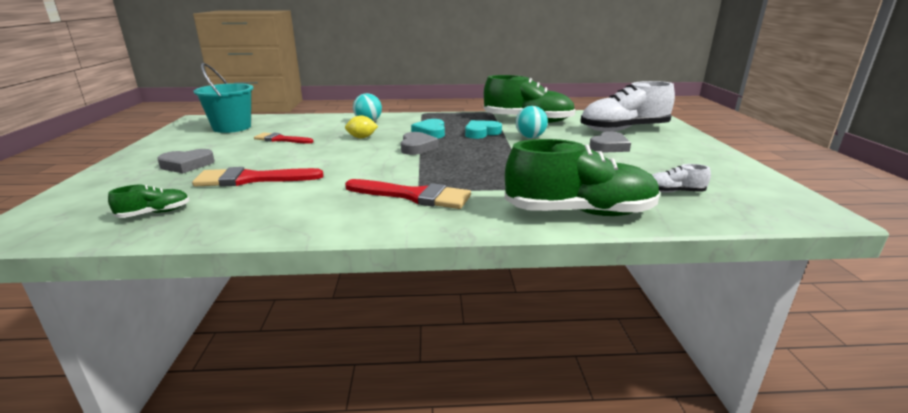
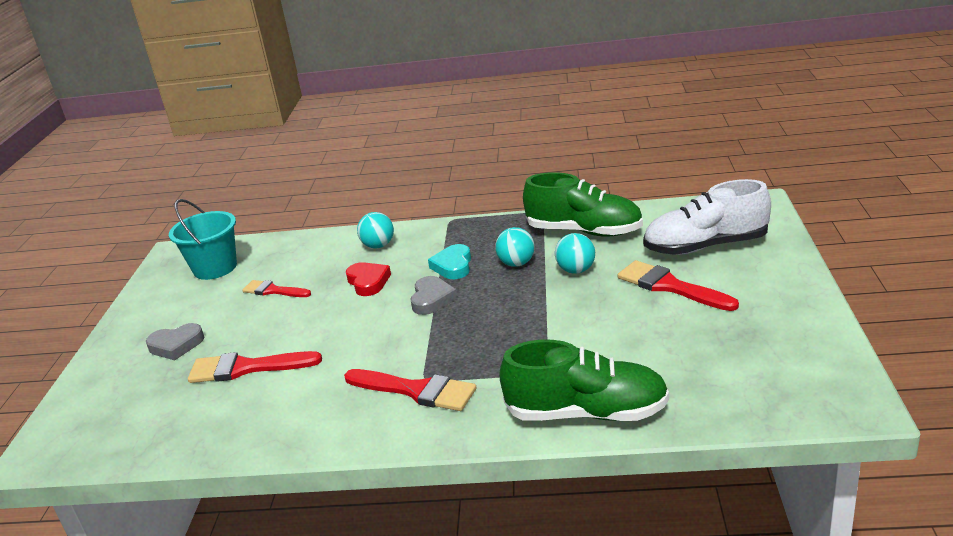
camera: 10 degrees right, 5 degrees up
green shoe [108,185,189,218] -> none
yellow lemon [345,115,378,138] -> red heart [346,262,391,296]
turquoise heart [465,120,502,139] -> turquoise ball [495,227,535,267]
grey heart [589,131,631,152] -> red brush [618,260,739,311]
white shoe [652,164,711,193] -> none

